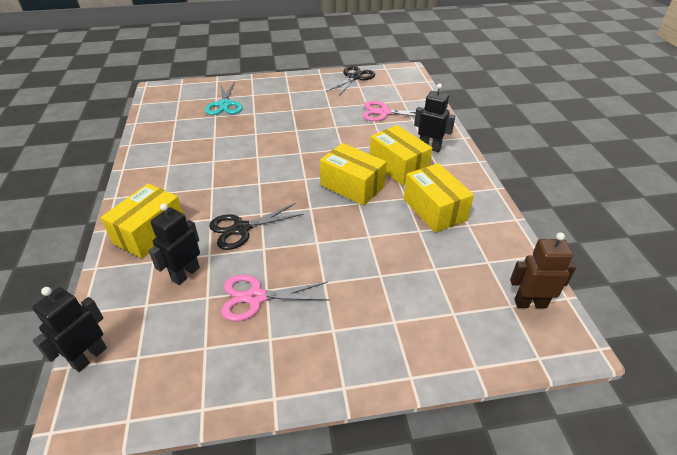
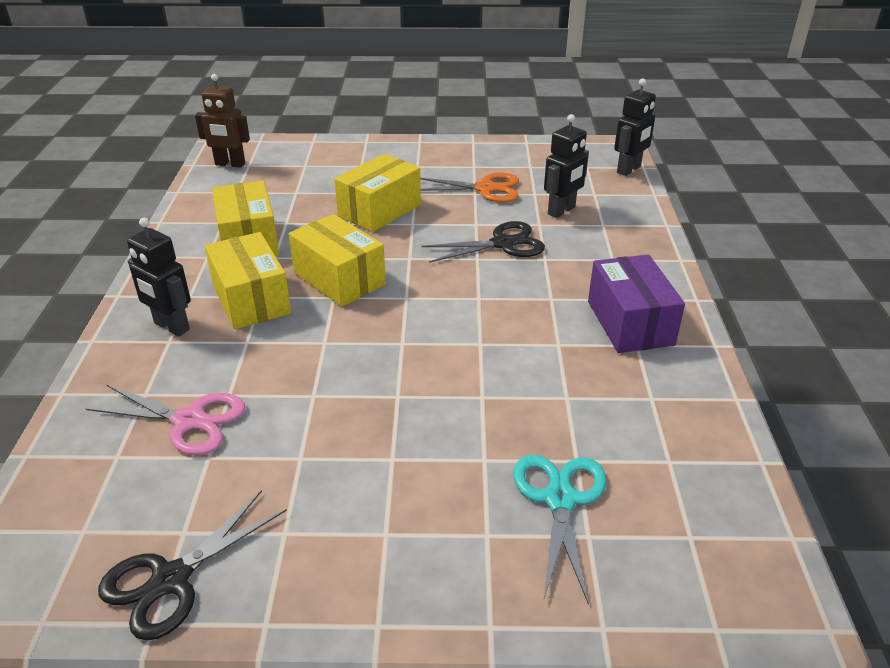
camera: 170 degrees left, 5 degrees down
yellow box [101,184,183,258] -> yellow box moved to [334,154,421,232]
pink scissors [221,274,329,321] -> orange scissors [420,172,519,203]
none -> purple box [588,255,685,353]

